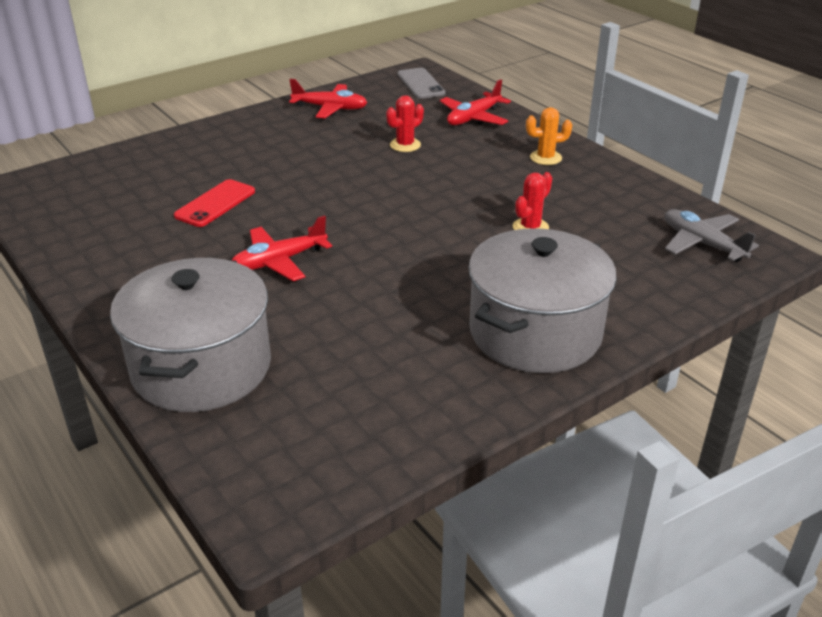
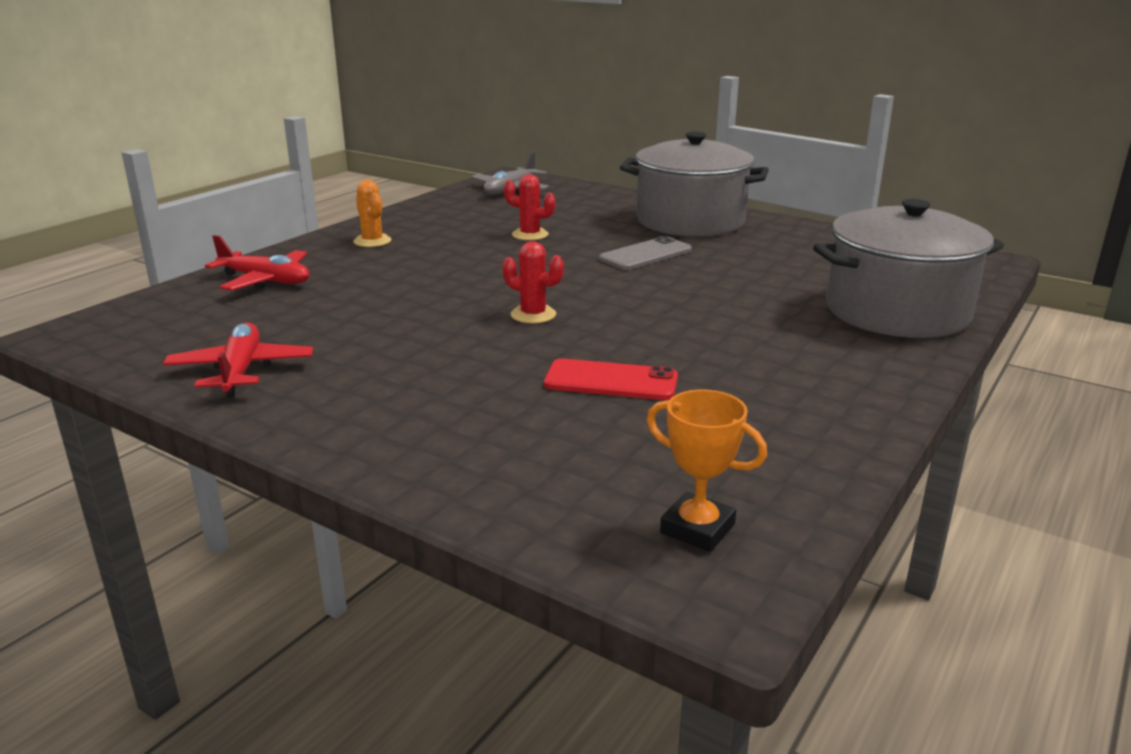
camera: 110 degrees left, 10 degrees down
red plane [232,216,332,281] -> none
red cactus [386,95,424,152] -> red cactus moved to [503,241,564,324]
grey phone [397,68,445,99] -> grey phone moved to [599,236,692,270]
none -> orange trophy [647,390,767,552]

